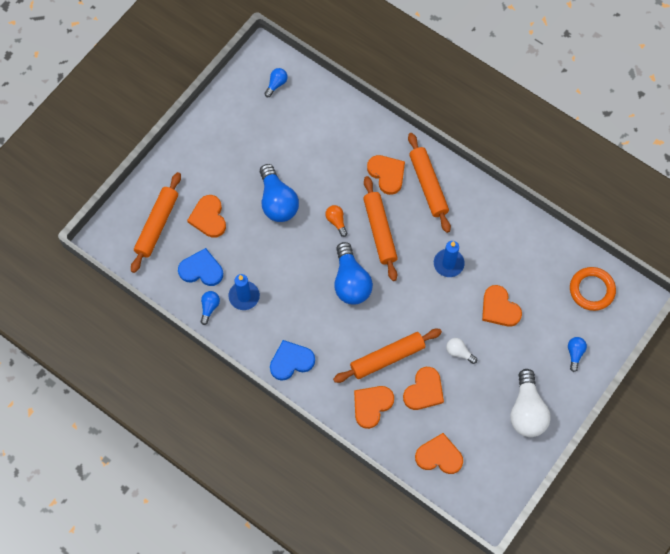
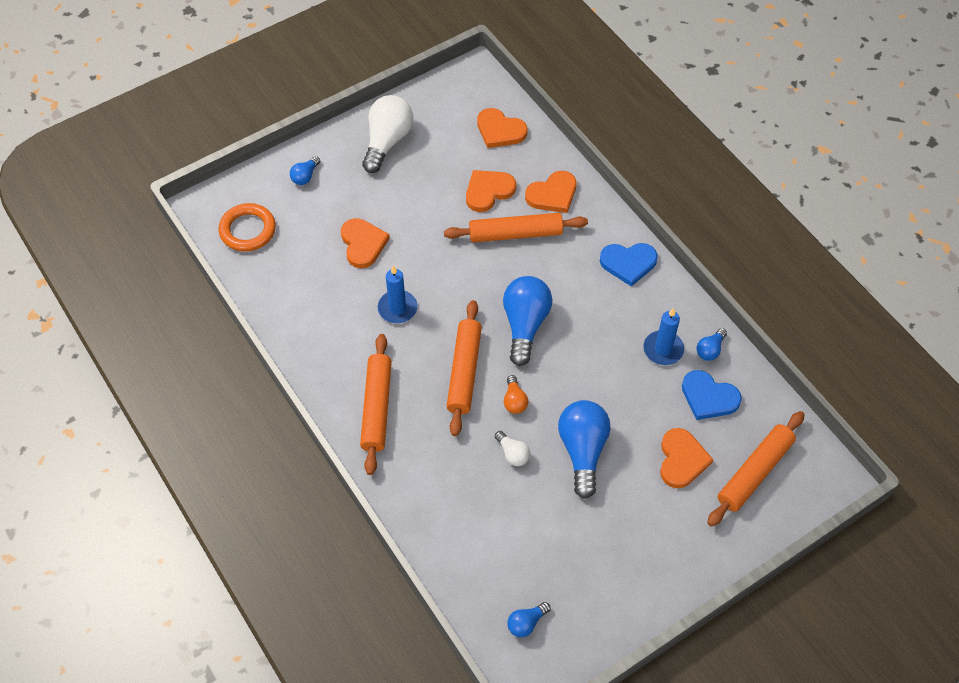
camera: 160 degrees left, 10 degrees down
orange heart [367,155,405,195] -> none
white light bulb [446,338,477,364] -> white light bulb moved to [495,431,530,466]

